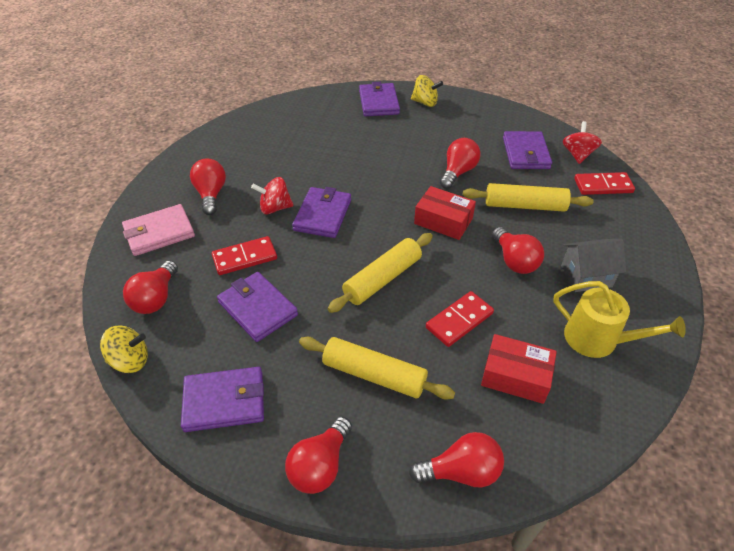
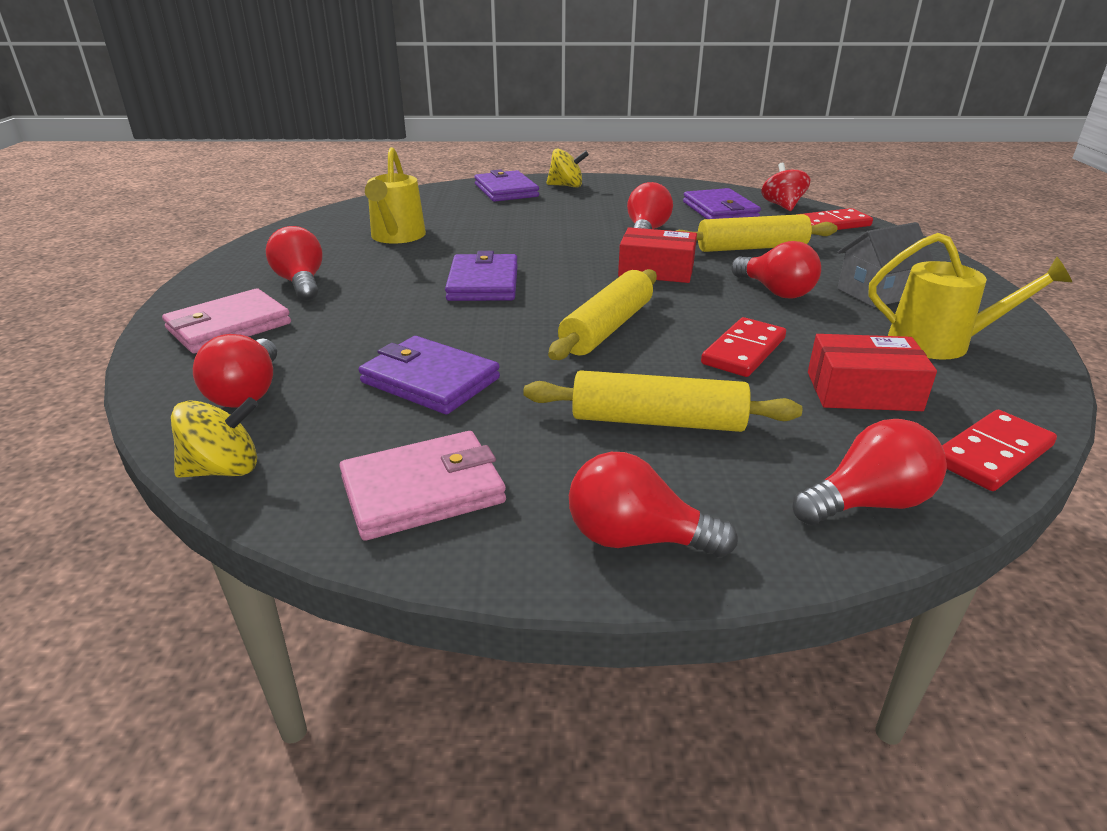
camera: 15 degrees left, 15 degrees down
purple wallet [181,367,264,432] -> pink wallet [339,431,506,541]
red domino [212,236,277,275] -> red domino moved to [942,410,1057,491]
red spinning top [251,177,294,214] -> none
red light bulb [285,417,352,494] -> red light bulb turned 90 degrees clockwise [569,452,738,557]
none -> yellow watering can [365,147,426,244]

